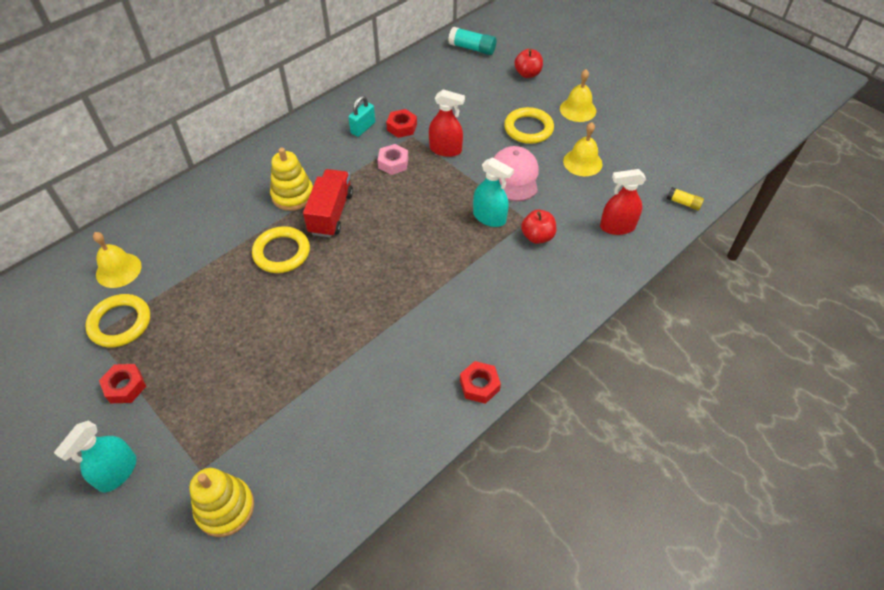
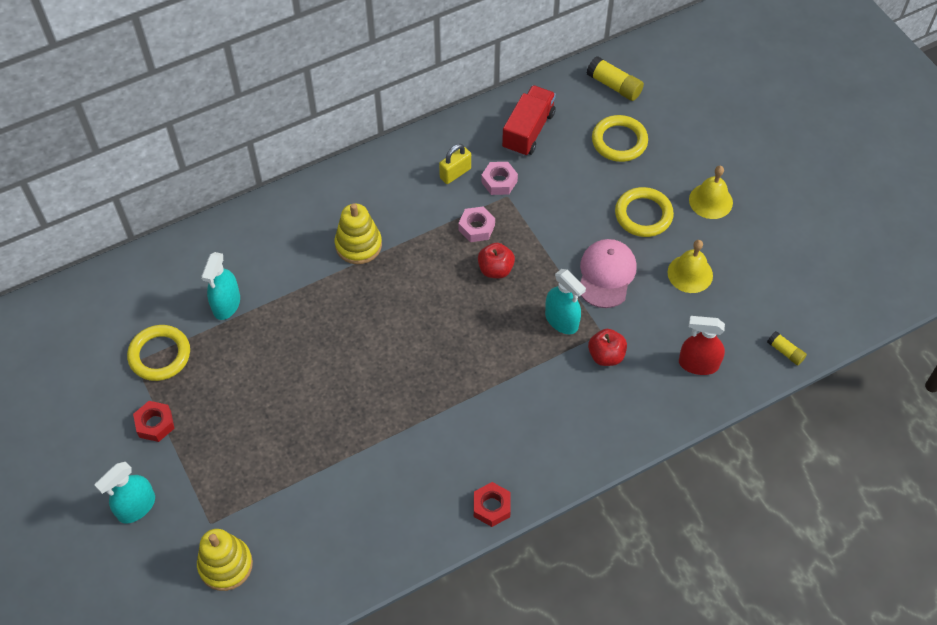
camera: 15 degrees right, 5 degrees up
yellow bell [93,232,142,288] -> none
yellow ring [252,226,310,273] -> yellow ring moved to [592,115,648,162]
red truck [303,169,353,237] -> red truck moved to [502,85,556,156]
turquoise padlock [348,96,375,137] -> yellow padlock [439,144,471,184]
red nut [386,109,417,138] -> pink nut [481,162,518,195]
red spray bottle [429,90,465,157] -> none
turquoise glue stick [449,27,496,55] -> yellow glue stick [586,56,644,101]
red apple [514,49,543,78] -> red apple moved to [478,243,515,278]
none -> turquoise spray bottle [201,252,240,320]

